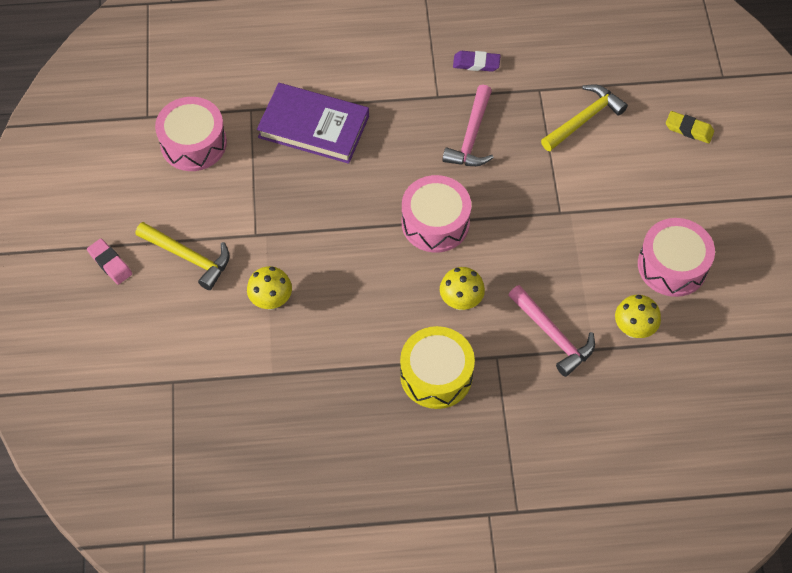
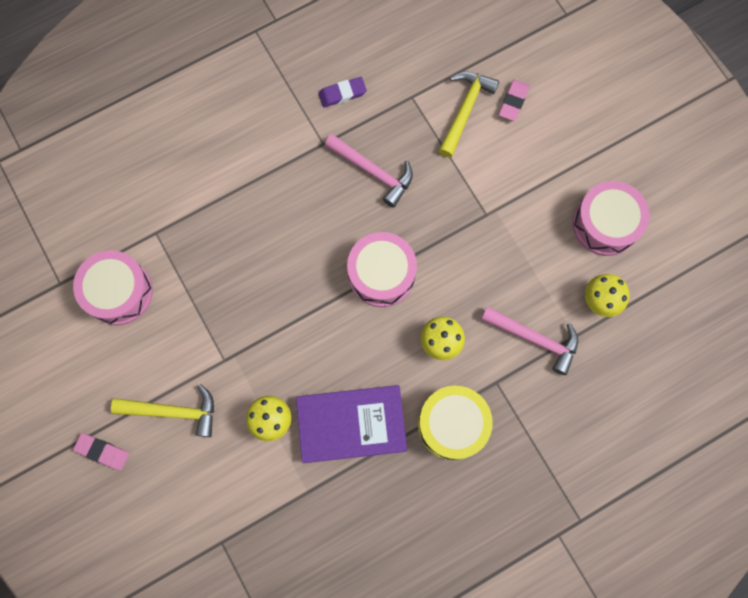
camera: 25 degrees left, 15 degrees up
purple book [257,83,369,164] -> purple book moved to [296,385,407,463]
pink hammer [442,85,494,166] -> pink hammer turned 45 degrees counterclockwise [324,134,413,208]
yellow eraser [666,111,714,143] -> none
none -> pink eraser [499,80,530,121]

